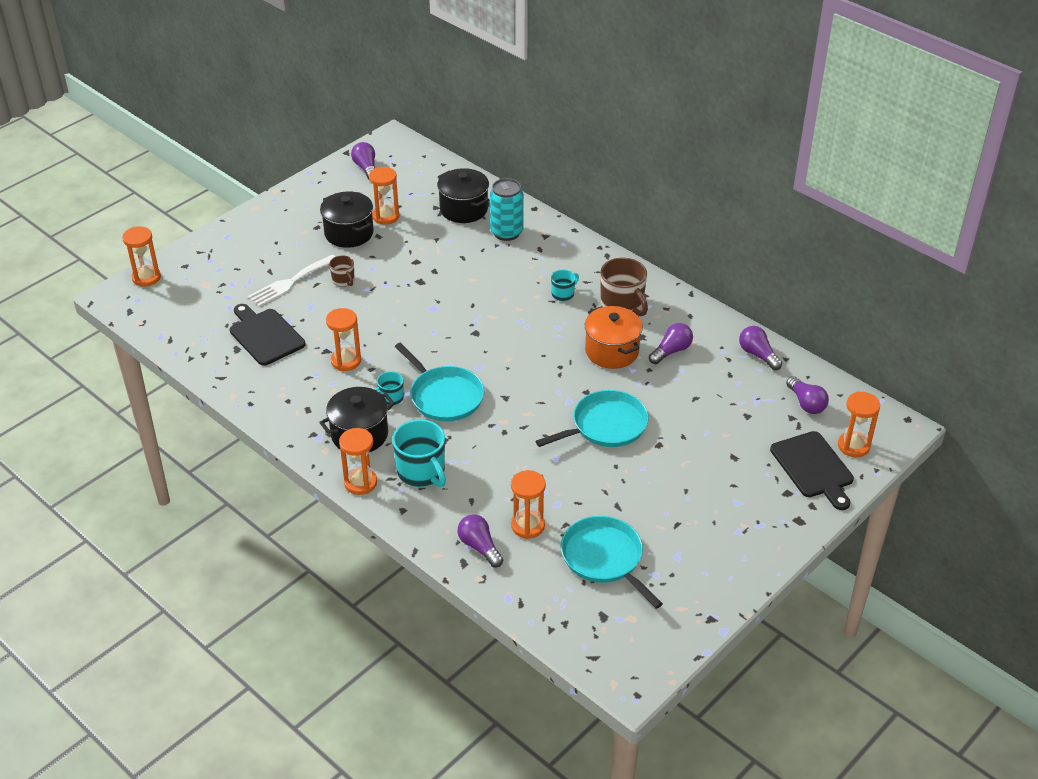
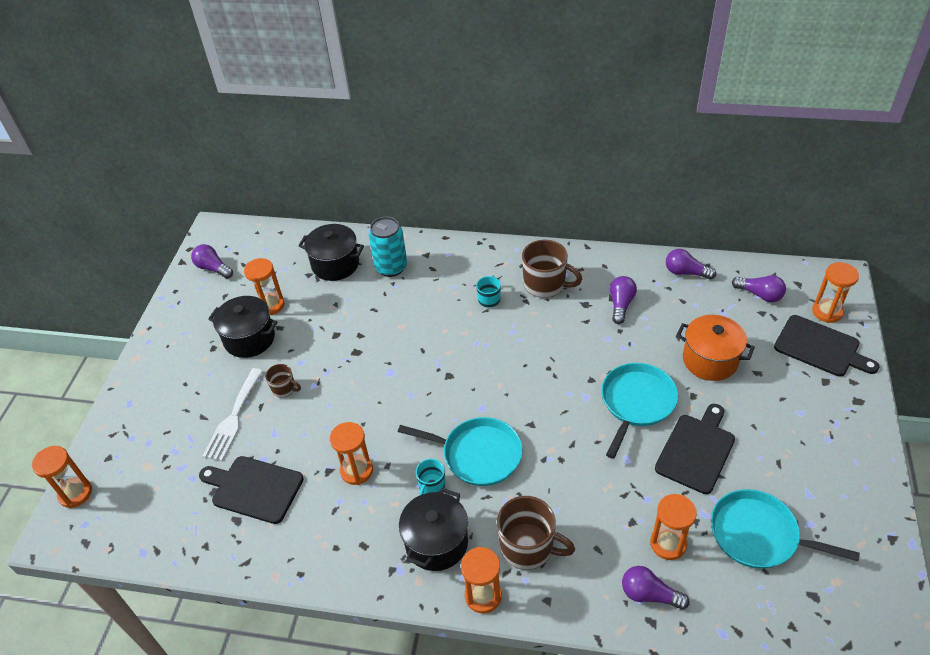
camera: 30 degrees left, 5 degrees up
turquoise mug [392,419,446,487] -> brown mug [497,496,575,570]
orange pot [585,306,643,369] -> orange pot moved to [676,315,755,381]
none -> black cutting board [655,404,735,494]

